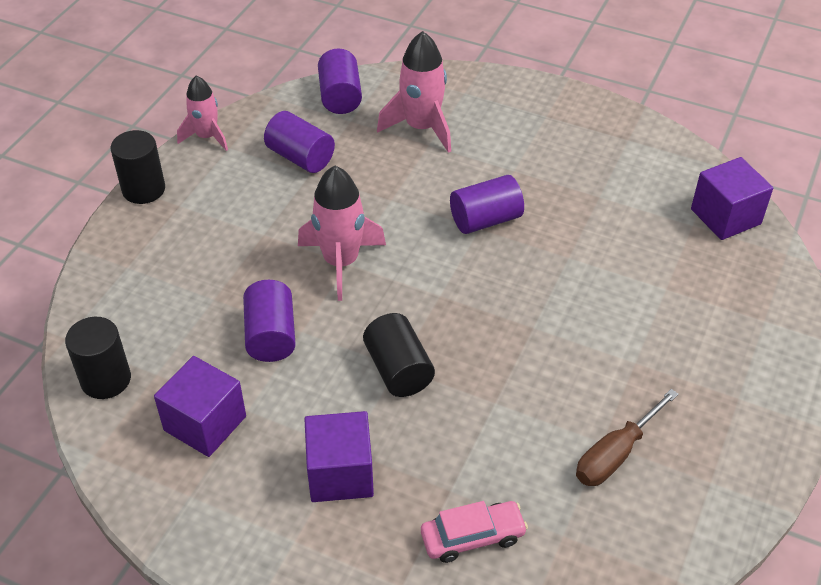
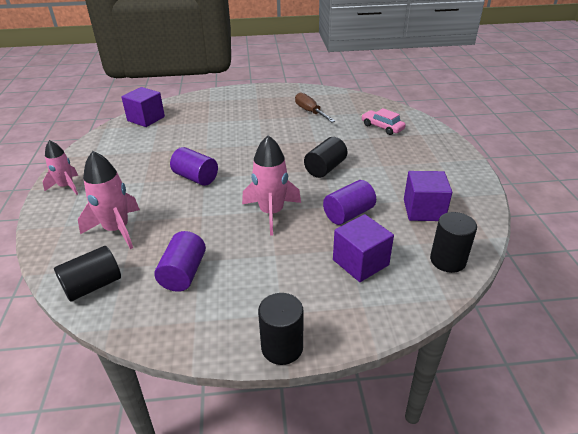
camera: 120 degrees left, 10 degrees down
pink rocket [177,75,228,151] -> pink rocket moved to [43,140,78,195]
purple cube [305,411,374,502] -> purple cube moved to [333,214,394,282]
purple cylinder [318,48,362,114] -> black cylinder [54,246,121,301]
brown screwdriver [576,389,679,486] -> brown screwdriver turned 135 degrees counterclockwise [295,92,335,122]

